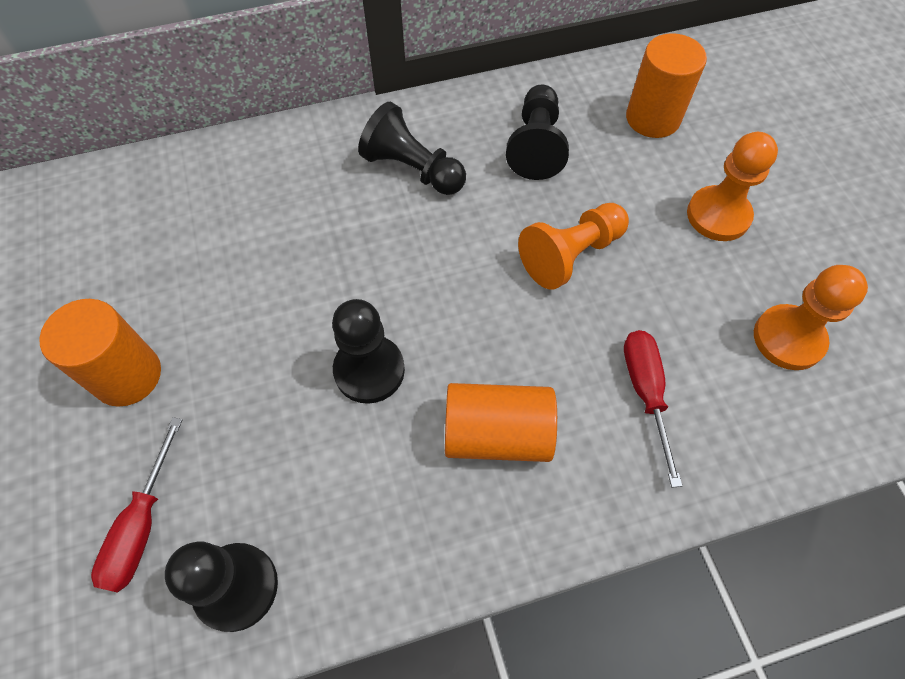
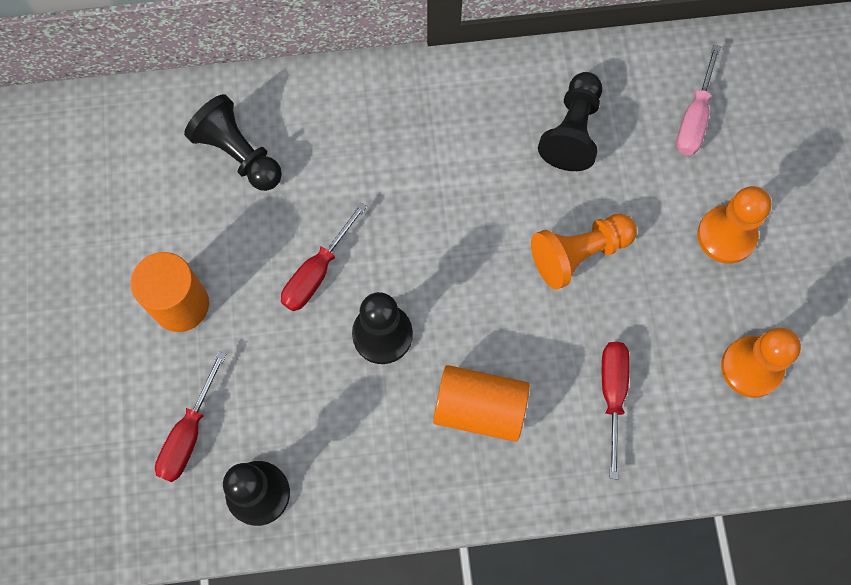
camera: 10 degrees right, 10 degrees up
black pawn [358,102,466,195] -> black pawn moved to [184,94,282,191]
orange cylinder [626,33,707,138] -> pink screwdriver [676,44,721,155]
none -> red screwdriver [281,202,367,311]

